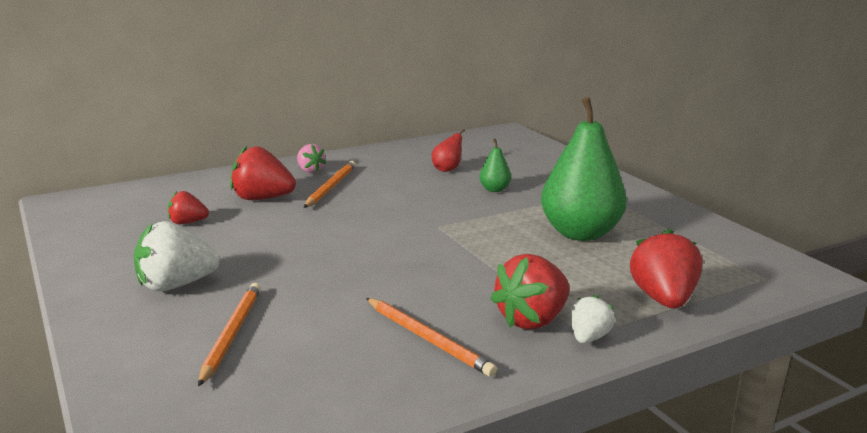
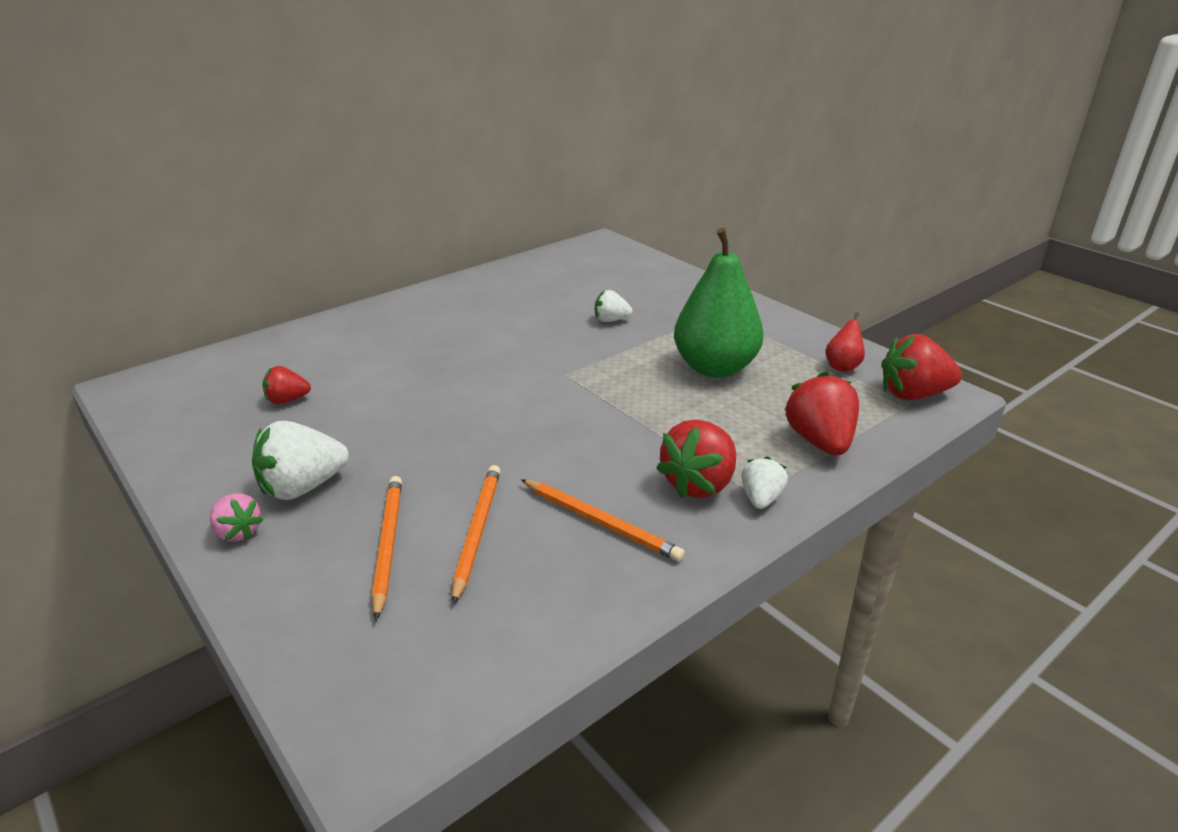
camera: 10 degrees left, 10 degrees up
red strawberry [230,146,296,200] -> red strawberry moved to [881,334,962,400]
pink strawberry [297,144,326,173] -> pink strawberry moved to [210,493,264,542]
orange pencil [304,161,356,208] -> orange pencil moved to [452,465,500,604]
red pear [432,129,465,172] -> red pear moved to [825,312,865,372]
green pear [479,138,511,192] -> white strawberry [595,290,632,322]

